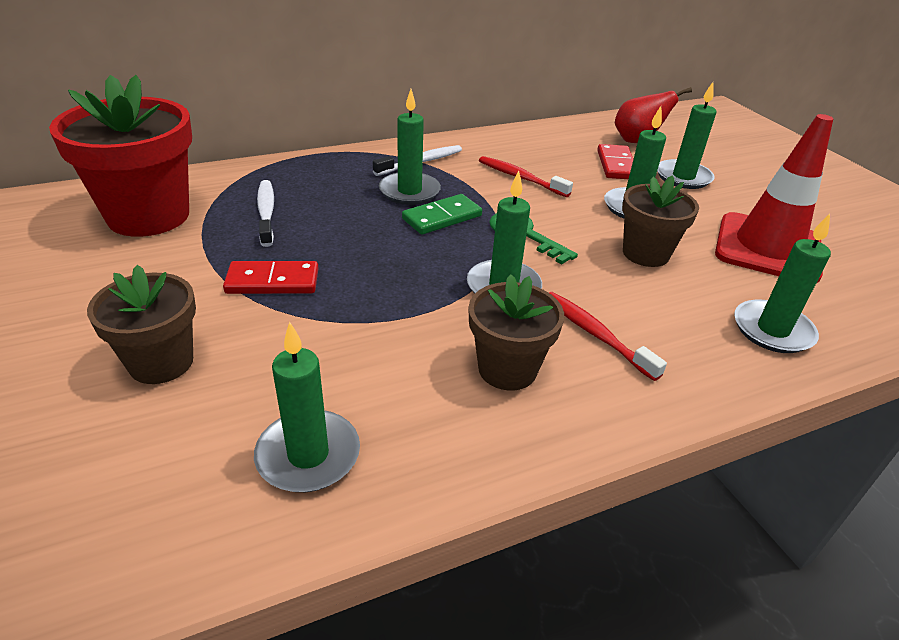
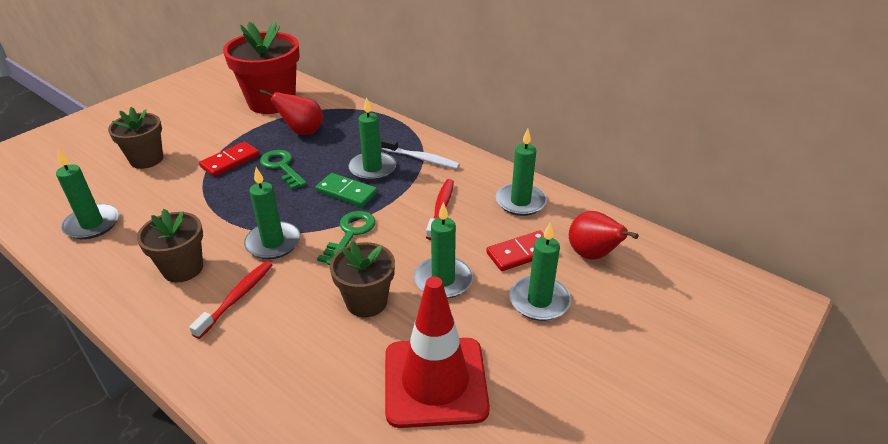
camera: 65 degrees right, 0 degrees up
red domino [223,261,319,294] -> red domino turned 75 degrees clockwise [199,142,260,177]
white toothbrush [257,180,274,247] -> red pear [260,90,323,135]
green candle [734,214,831,353] -> green candle moved to [496,129,547,216]
none -> green key [260,150,307,190]

